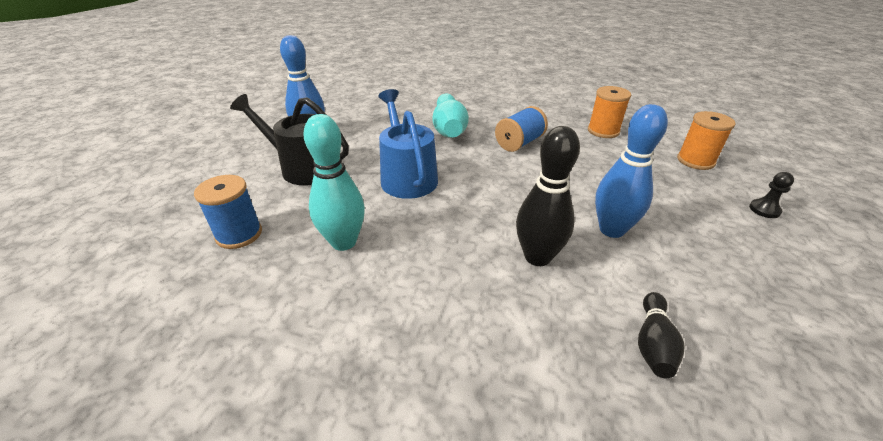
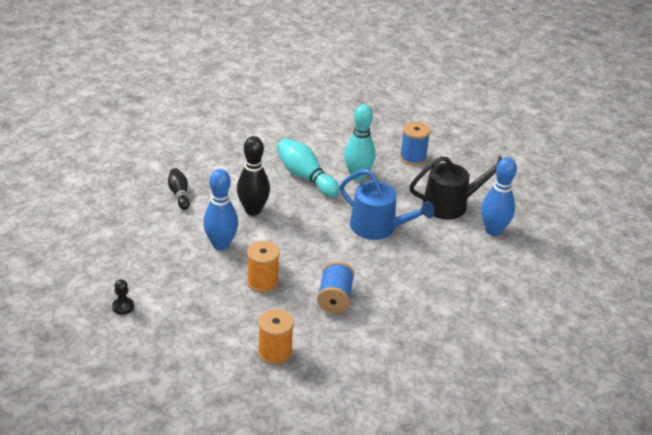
camera: 140 degrees right, 0 degrees up
turquoise bowling pin [432,94,469,138] -> turquoise bowling pin moved to [277,138,340,197]
orange spool [677,111,736,170] -> orange spool moved to [247,241,280,293]

